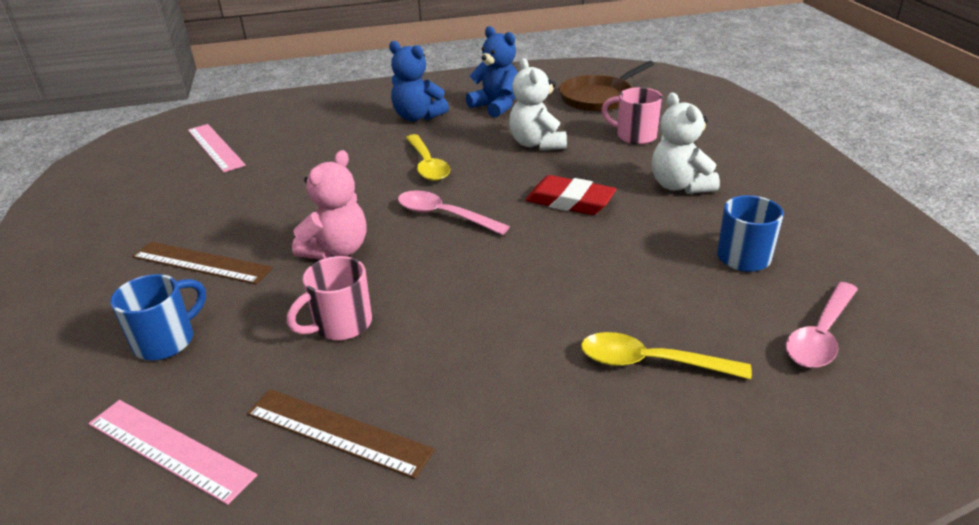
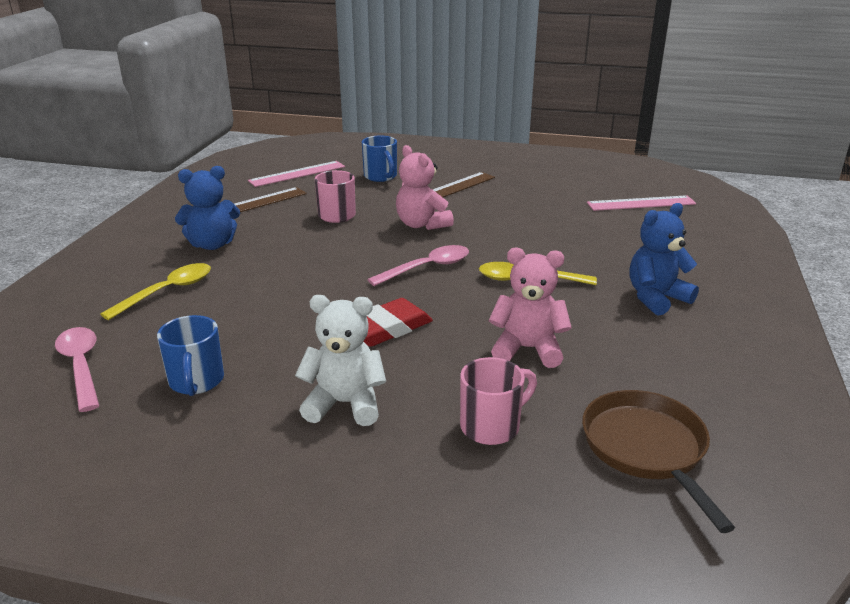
camera: 115 degrees right, 5 degrees down
blue teddy bear [466,26,518,118] -> blue teddy bear moved to [175,166,240,250]
white teddy bear [509,58,567,150] -> pink teddy bear [489,247,572,368]

